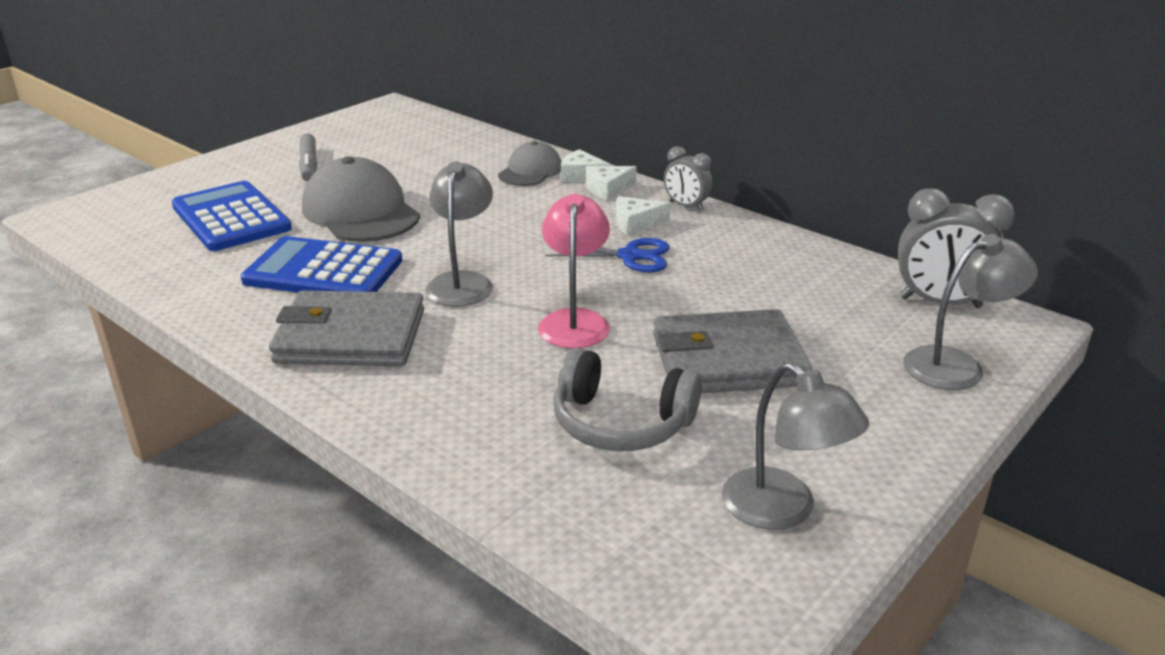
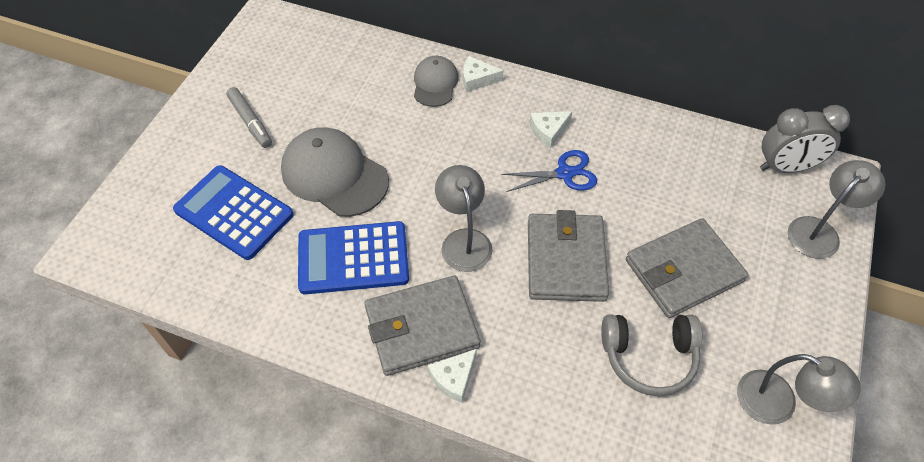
camera: 20 degrees left, 25 degrees up
pink lamp [538,194,610,348] -> grey wallet [528,210,609,302]
white cheese [586,166,637,200] -> white cheese moved to [428,349,477,403]
grey clock [664,146,713,211] -> none

